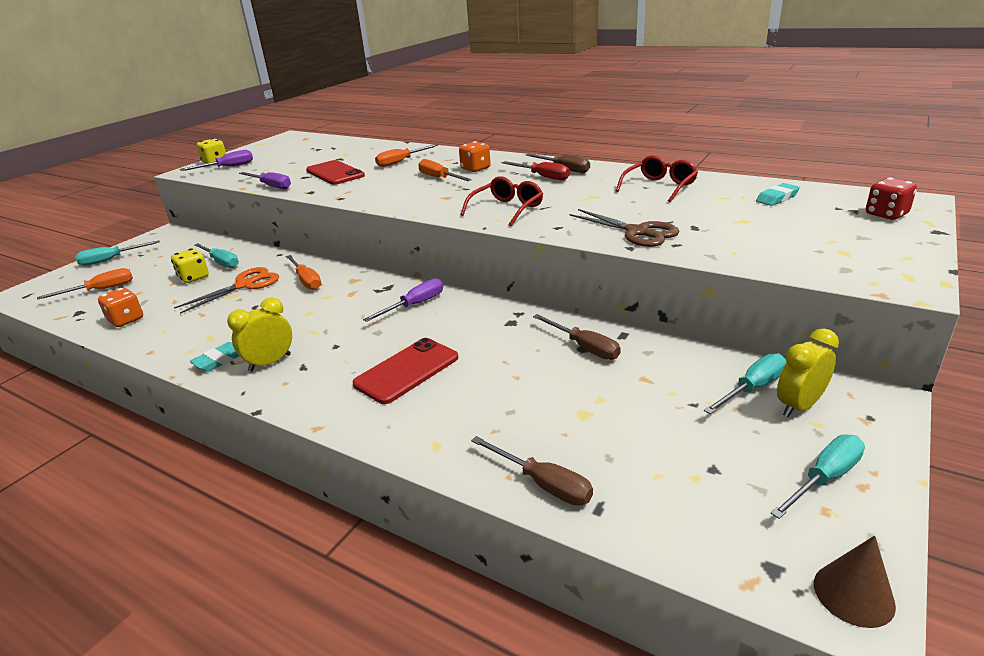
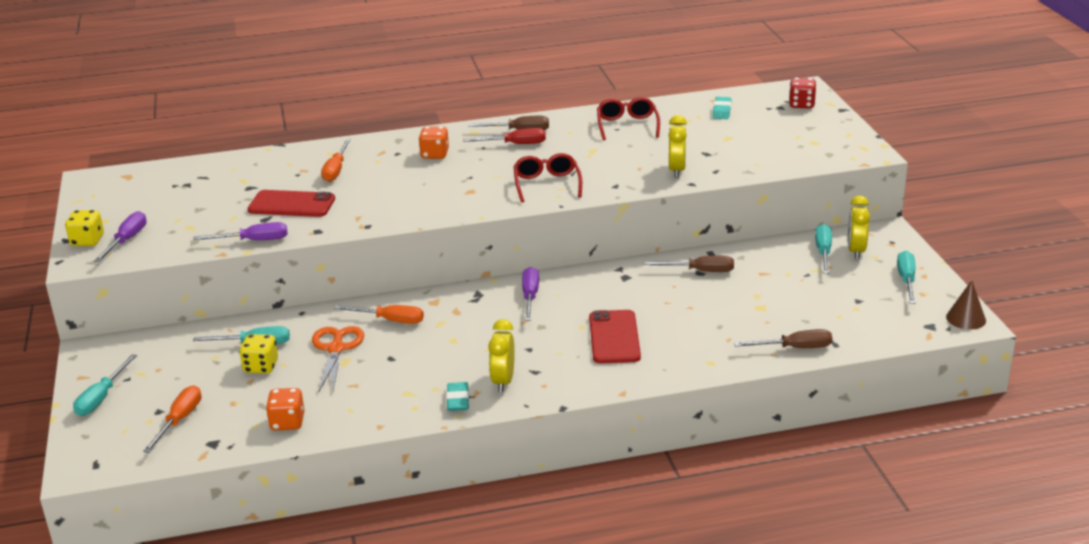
camera: 45 degrees left, 0 degrees up
orange screwdriver [418,159,472,181] -> none
brown scissors [570,209,680,247] -> yellow clock [668,115,687,178]

